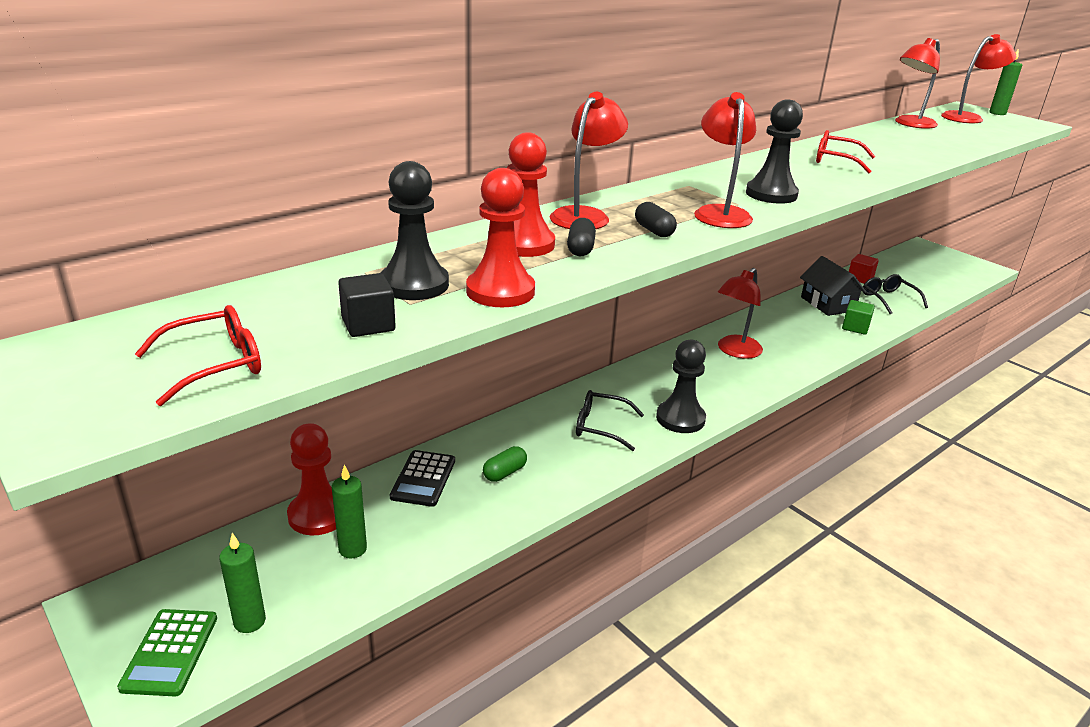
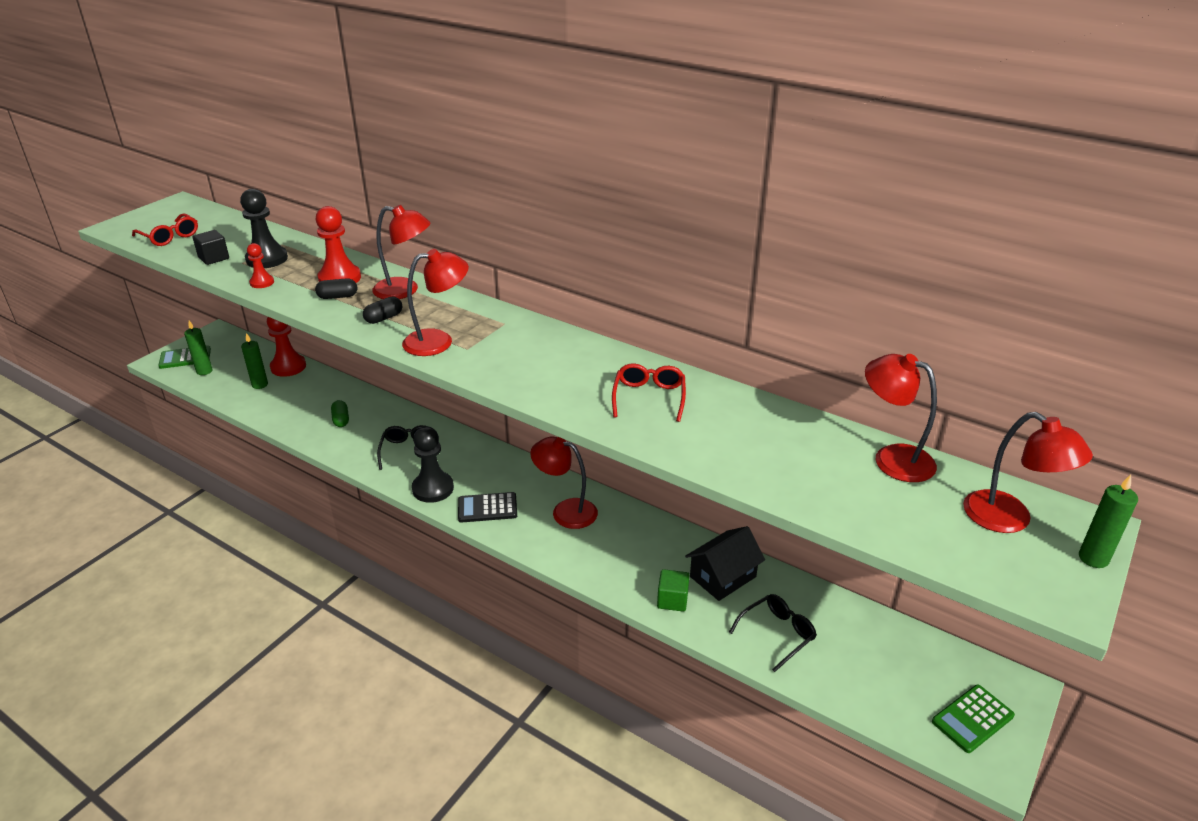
camera: 75 degrees right, 5 degrees up
black calculator [390,450,455,507] -> black calculator moved to [458,492,517,523]
red pawn [466,168,535,307] -> red pawn [247,243,274,288], size x0.55
green capsule [483,446,527,482] -> green capsule turned 45 degrees clockwise [331,400,349,427]
black pawn [746,99,803,204] -> none
red cube [849,254,879,284] -> none
none -> green calculator [932,685,1015,753]

